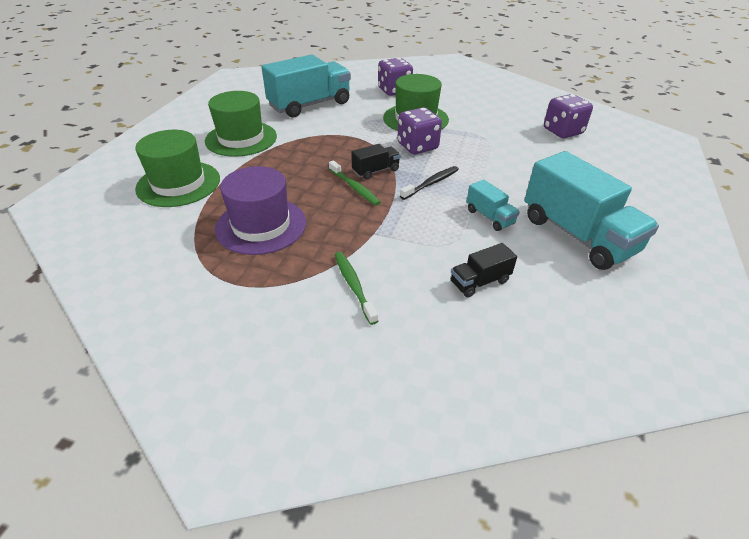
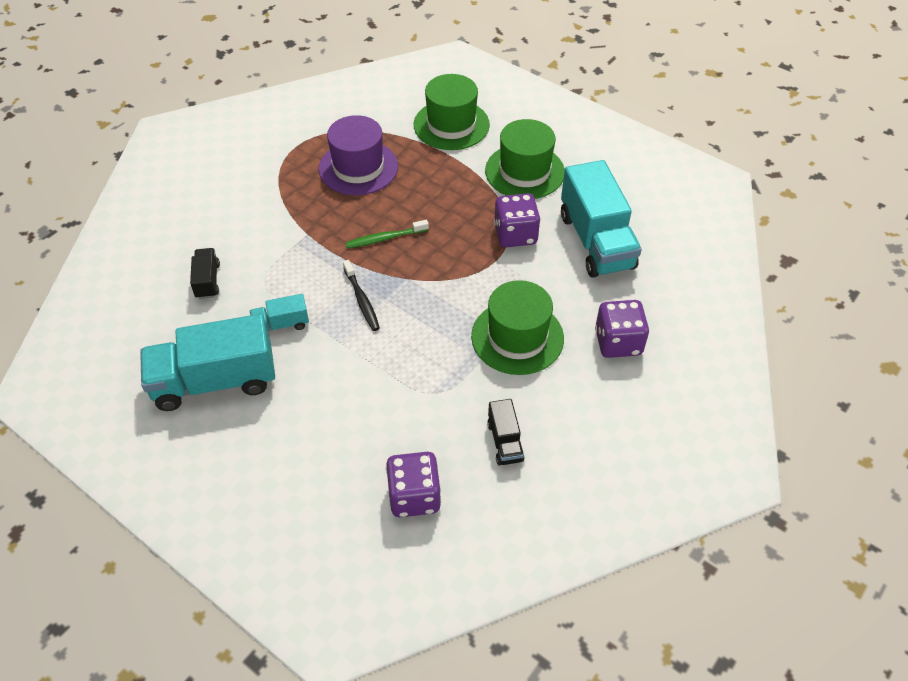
camera: 110 degrees right, 10 degrees up
green toothbrush [335,252,378,325] -> none
black truck [351,144,400,180] -> black truck moved to [487,399,525,466]
purple dice [397,107,442,154] -> purple dice moved to [494,193,541,247]

